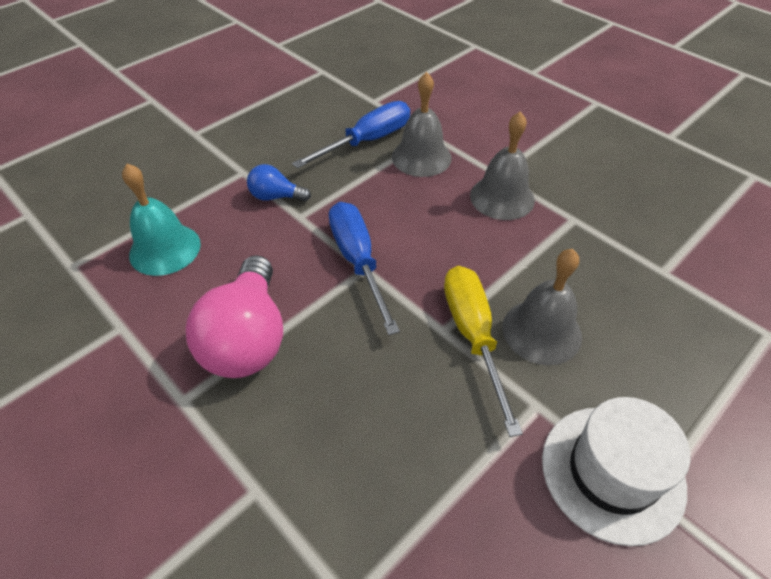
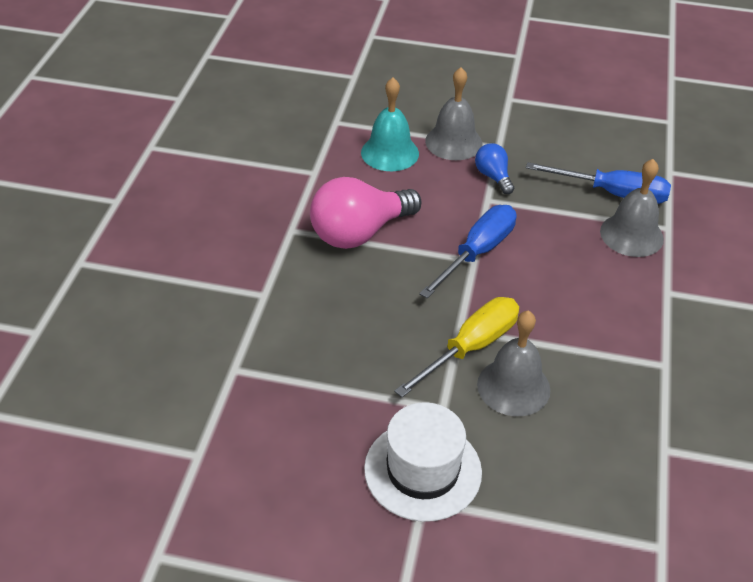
camera: 55 degrees right, 5 degrees down
grey bell [470,111,535,220] -> grey bell moved to [425,67,482,160]

